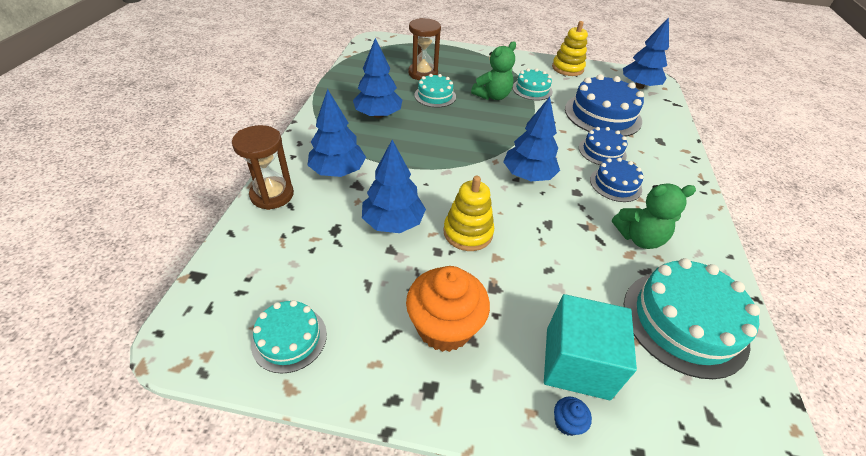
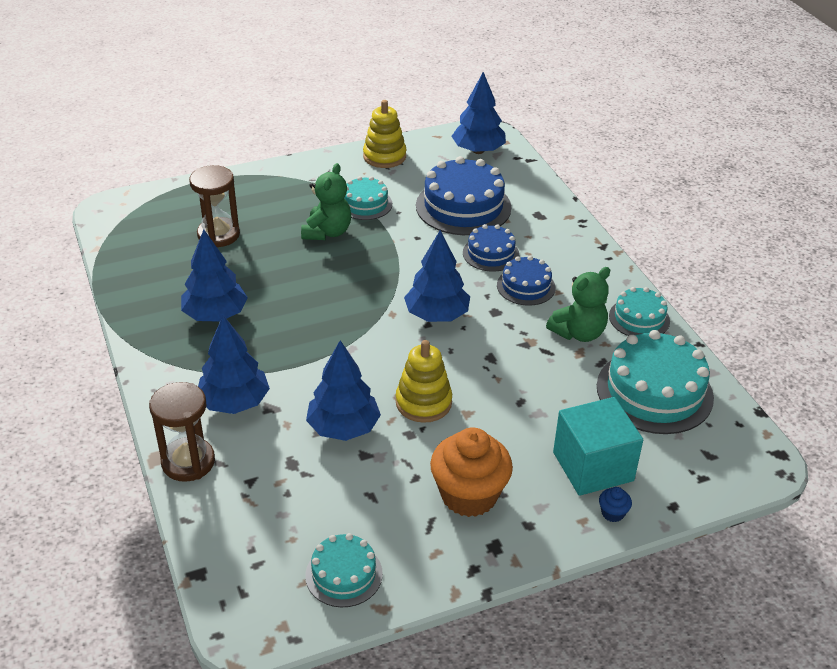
camera: 30 degrees left, 5 degrees down
turquoise cake [414,74,456,108] -> turquoise cake moved to [609,287,670,336]

